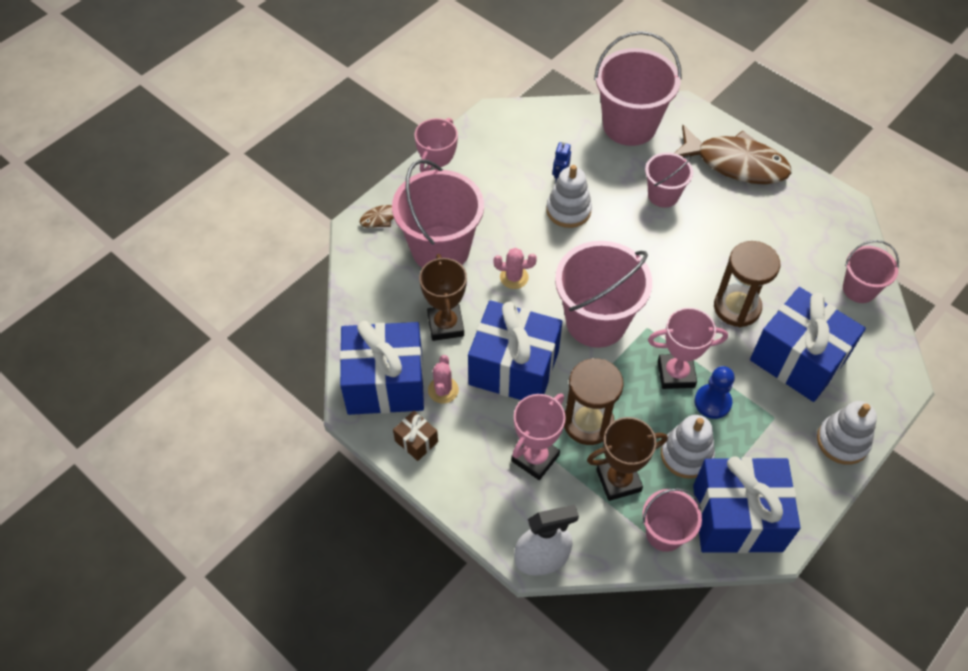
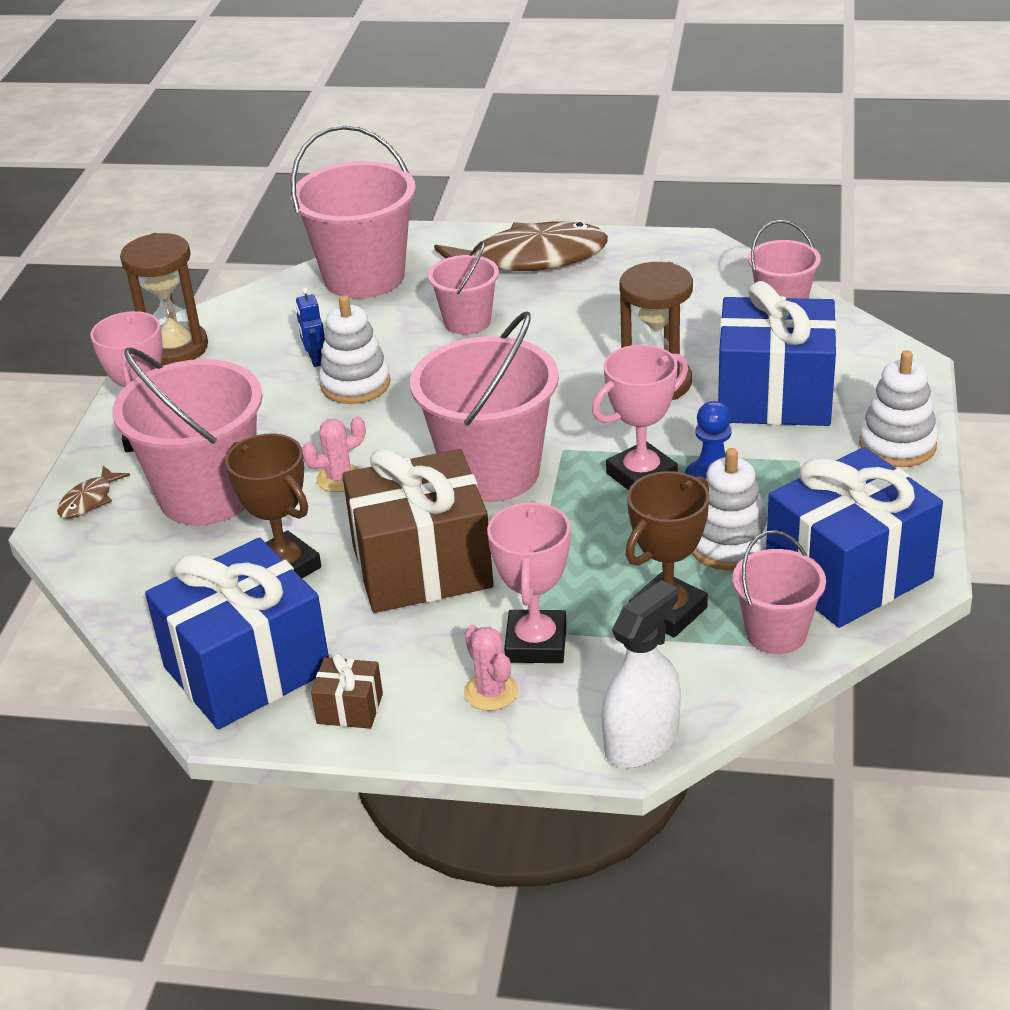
camera: 30 degrees left, 20 degrees down
pink cactus [428,355,459,404] -> pink cactus moved to [464,625,518,711]
blue gift [468,300,562,400] -> brown gift [342,448,494,613]
brown hourglass [564,358,624,445] -> brown hourglass moved to [120,233,208,366]

